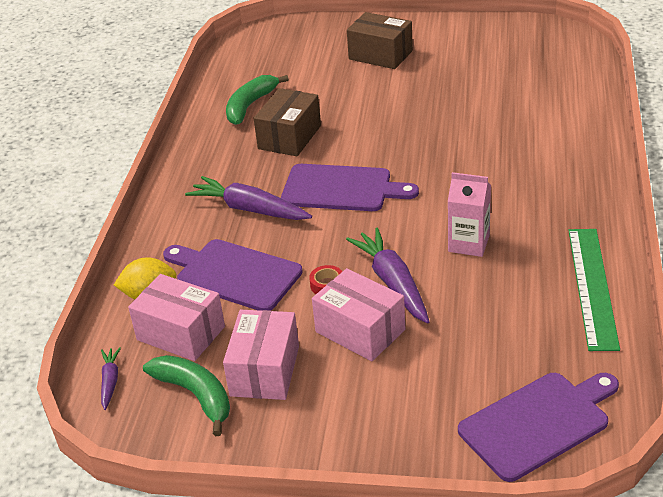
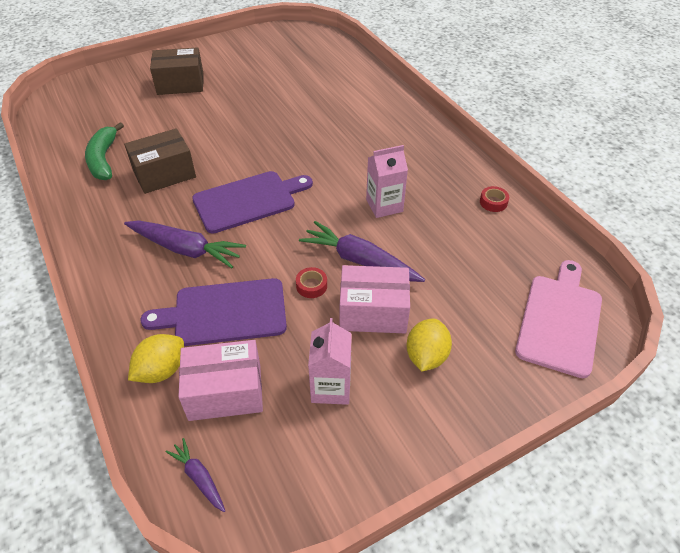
camera: 40 degrees left, 10 degrees up
green banana [143,355,230,436] -> none
purple carrot [185,176,312,220] -> purple carrot turned 150 degrees counterclockwise [124,220,246,268]
pink box [223,310,299,400] -> pink carton [308,318,352,405]
brown box [254,88,321,156] -> brown box turned 75 degrees clockwise [124,128,196,194]
purple cutting board [458,373,619,482] -> pink cutting board [515,260,602,378]
green ruler [568,229,620,351] -> red tape [480,186,509,212]
none -> yellow lemon [407,319,452,371]

